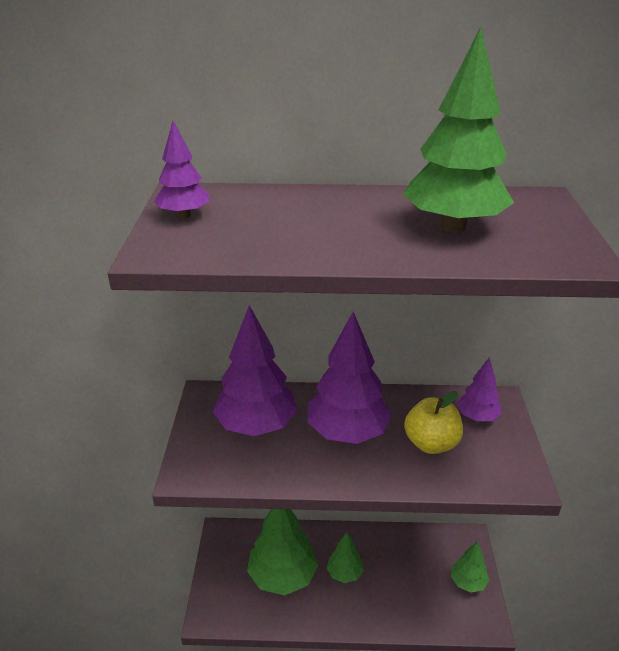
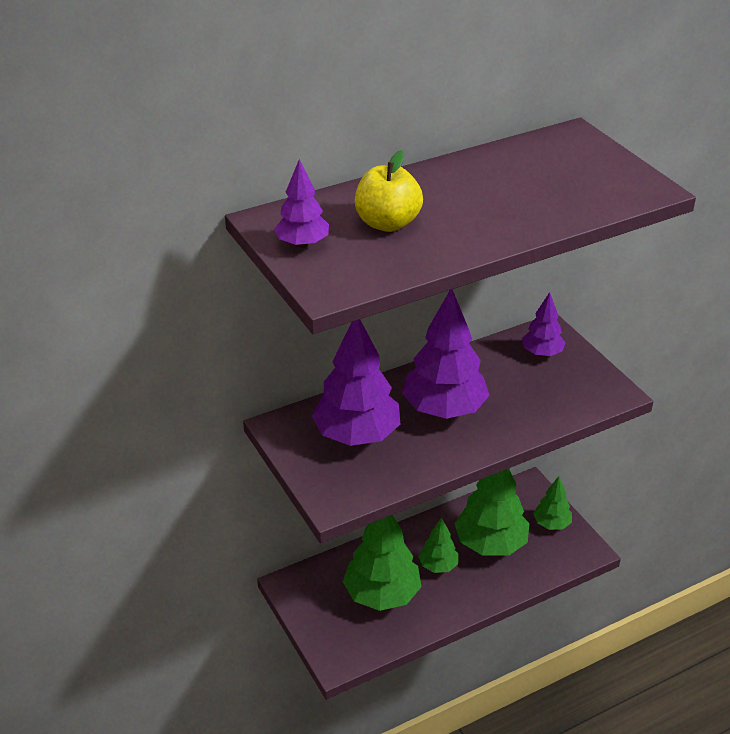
camera: 30 degrees left, 5 degrees up
green tree [403,27,514,232] -> green tree moved to [454,468,529,556]
yellow apple [404,391,463,454] -> yellow apple moved to [355,150,423,232]

